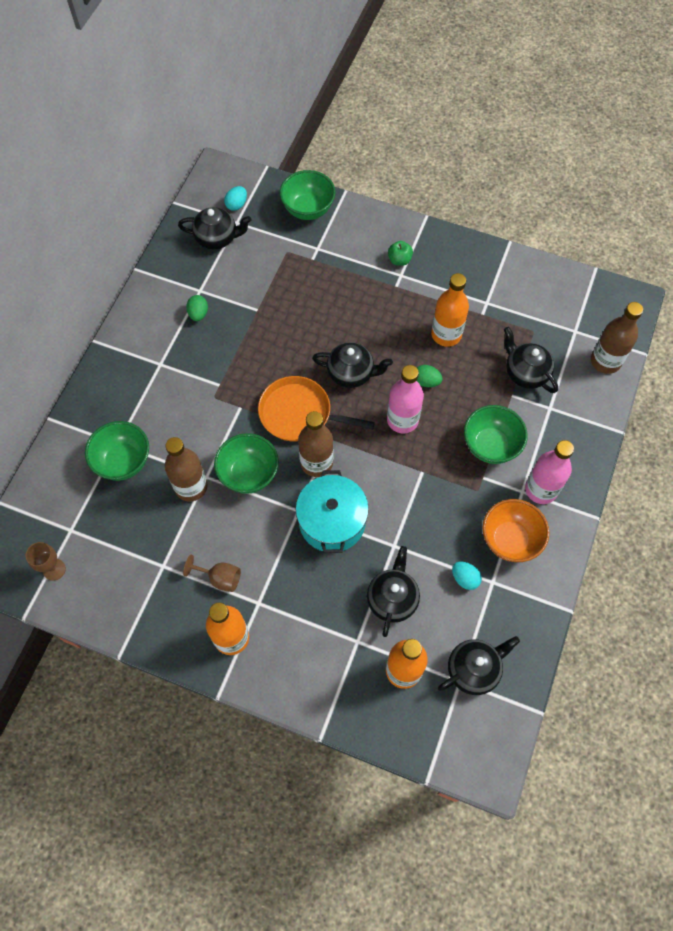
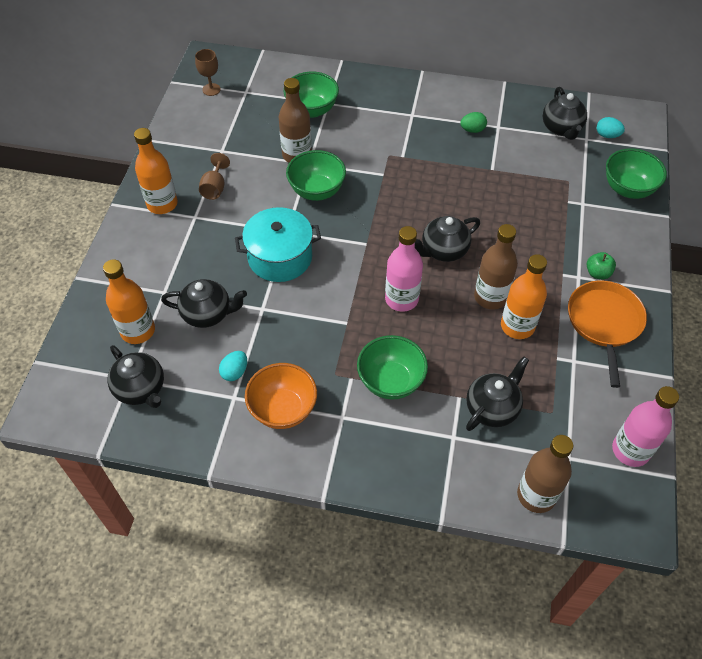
camera: 80 degrees right, 10 degrees down
orange pan [258,376,375,441] -> orange pan moved to [568,281,647,388]
brown bottle [298,411,333,477] -> brown bottle moved to [474,224,518,310]
black teapot [312,342,393,388] -> black teapot turned 60 degrees clockwise [415,216,480,262]
green egg [417,365,443,387] -> none
pink bottle [525,440,574,504] -> pink bottle moved to [612,386,679,467]

